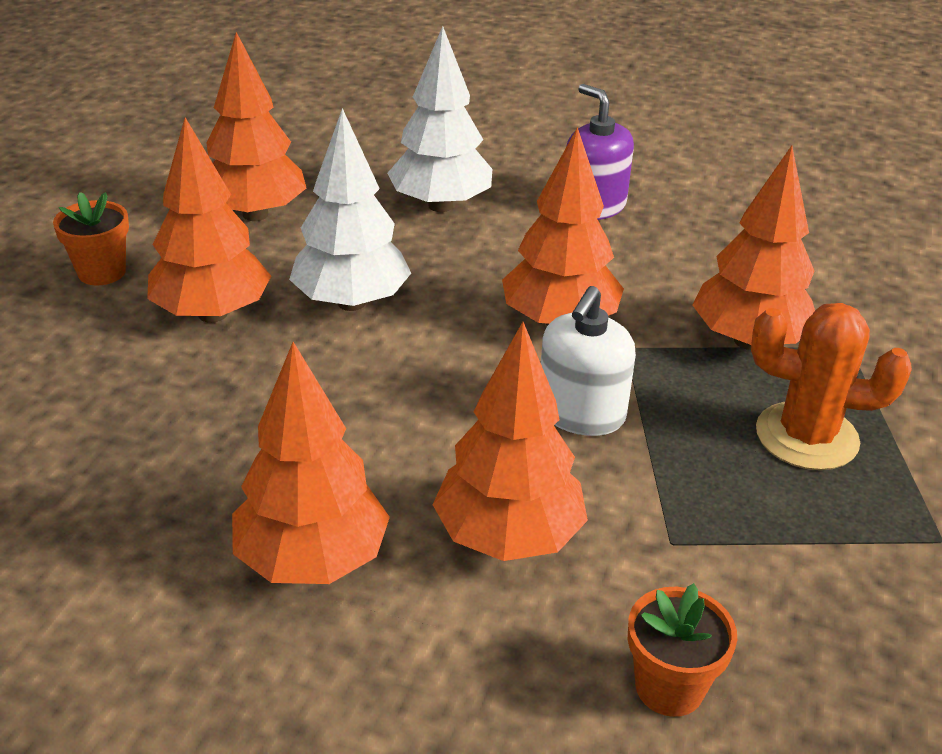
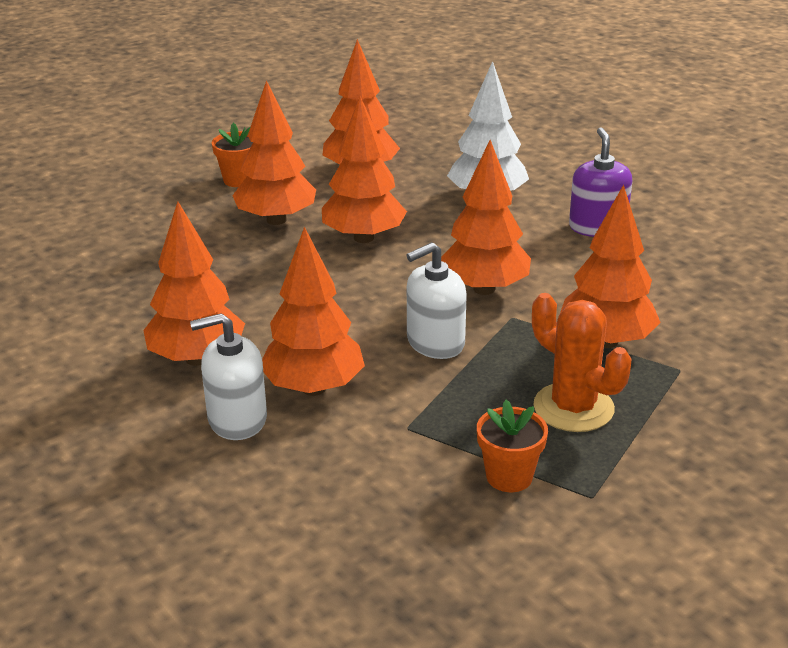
camera: 35 degrees right, 5 degrees down
white tree [289,108,411,311] -> orange tree [322,96,407,243]
orange flower pot [628,583,737,717] -> orange flower pot moved to [477,400,548,492]
none -> white soap dispenser [190,313,267,440]

